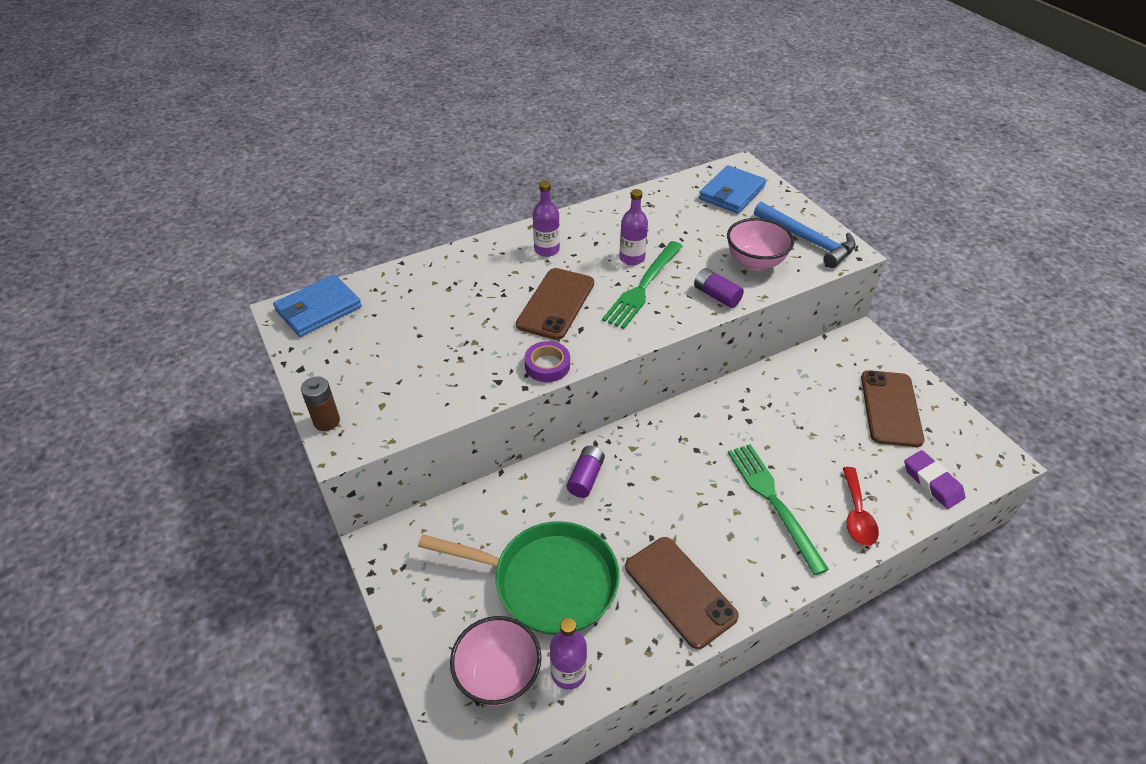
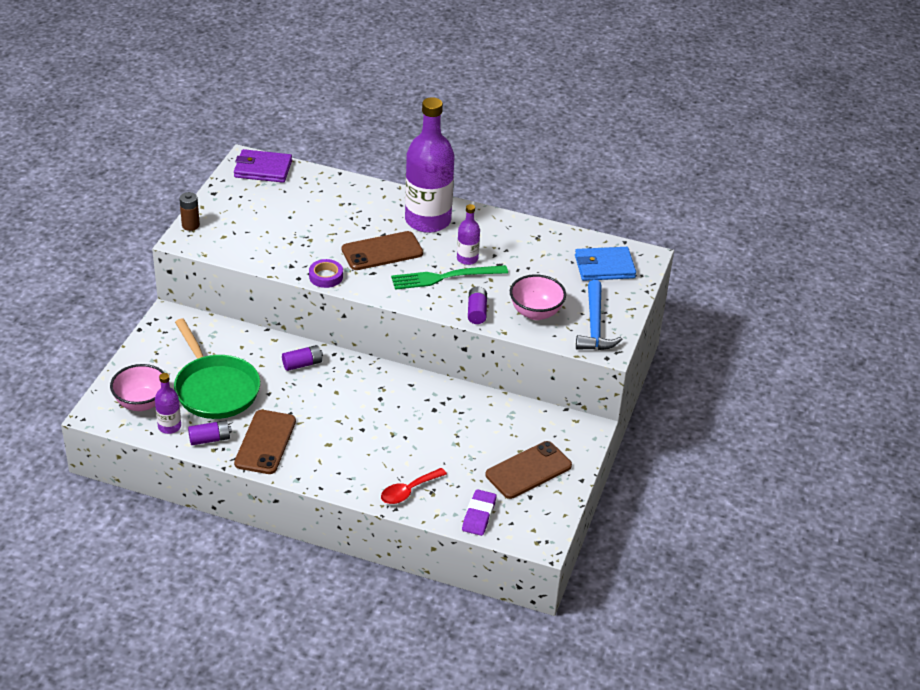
camera: 45 degrees right, 5 degrees down
blue wallet [273,274,362,337] -> purple wallet [234,149,292,183]
purple bottle [533,181,560,257] -> purple bottle [405,97,454,233], size x2.20
green fork [728,444,829,575] -> none
none -> purple battery [188,420,232,445]

